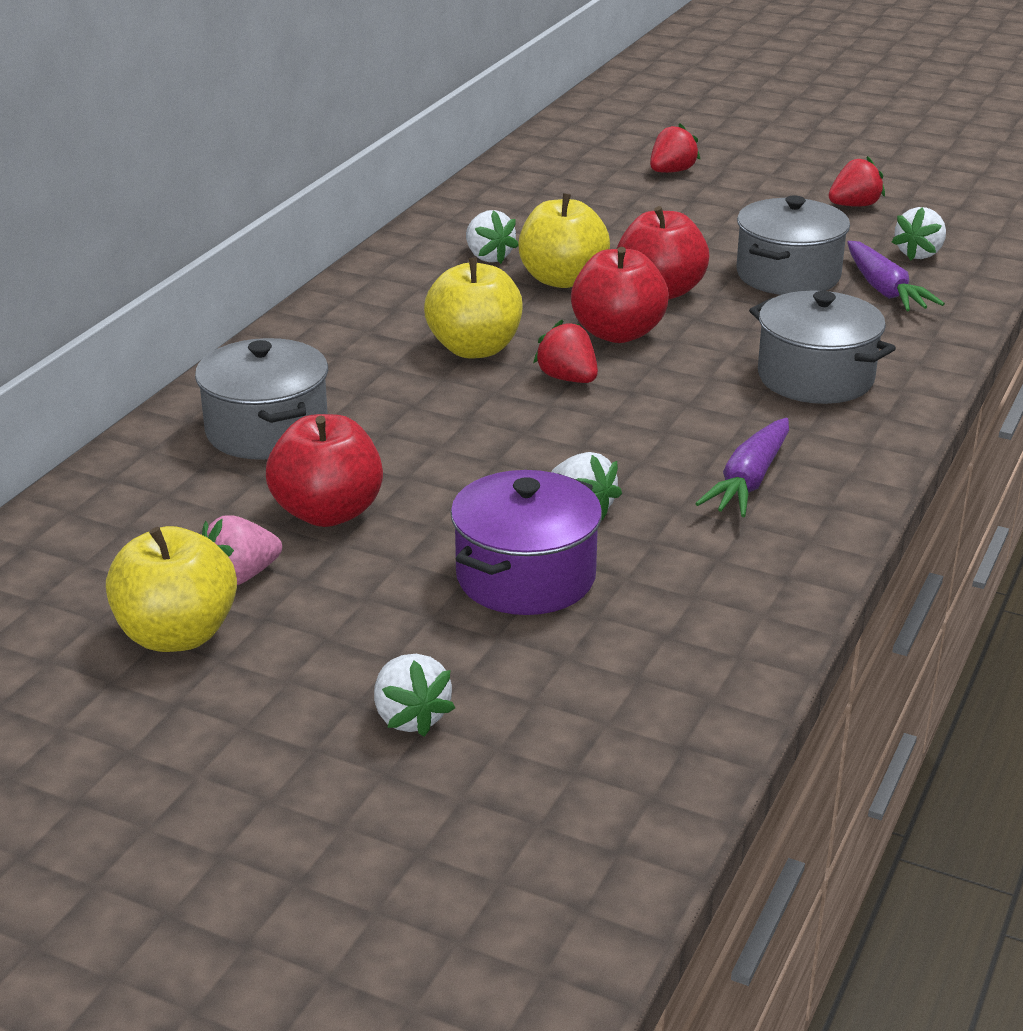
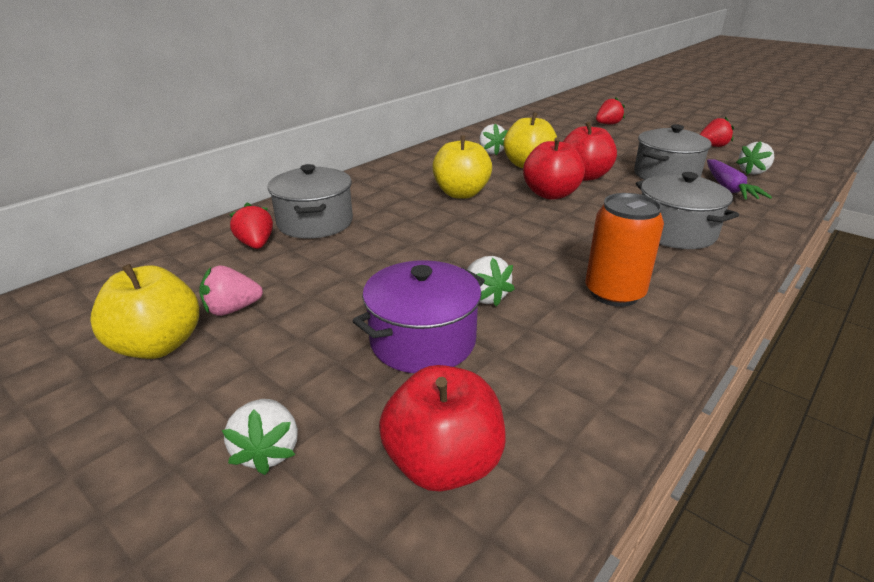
camera: 15 degrees right, 0 degrees up
red apple [266,414,383,527] -> red apple moved to [379,365,505,492]
red strawberry [533,320,598,383] -> red strawberry moved to [229,203,273,249]
purple carrot [695,418,789,517] -> orange can [585,193,664,307]

